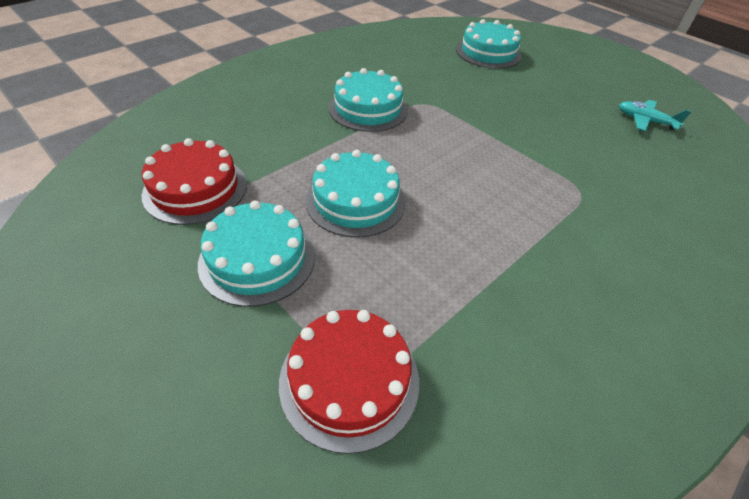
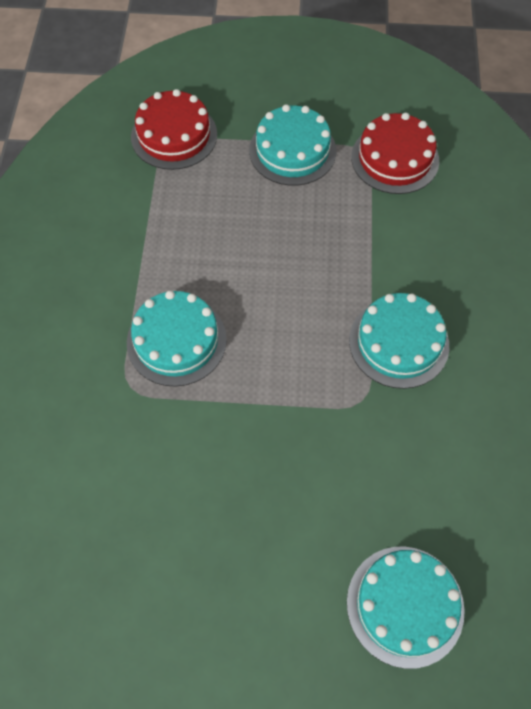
camera: 140 degrees right, 15 degrees up
turquoise cake [306,150,406,238] -> turquoise cake moved to [127,290,227,387]
turquoise plane [619,100,691,131] -> none

